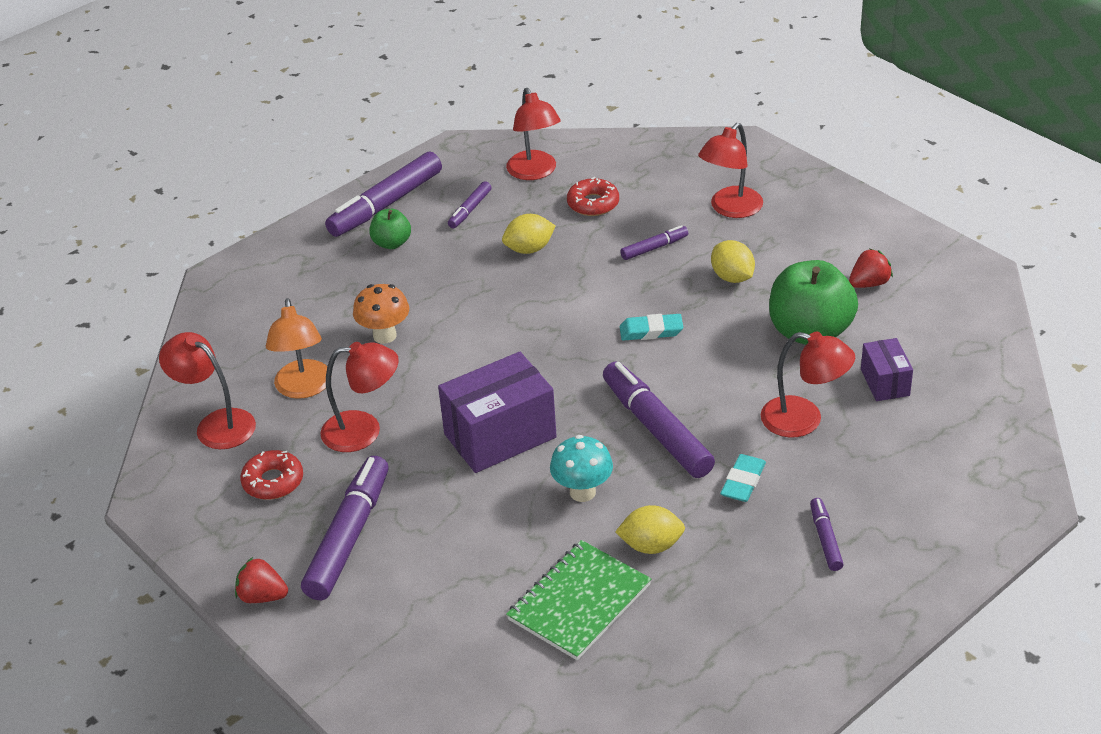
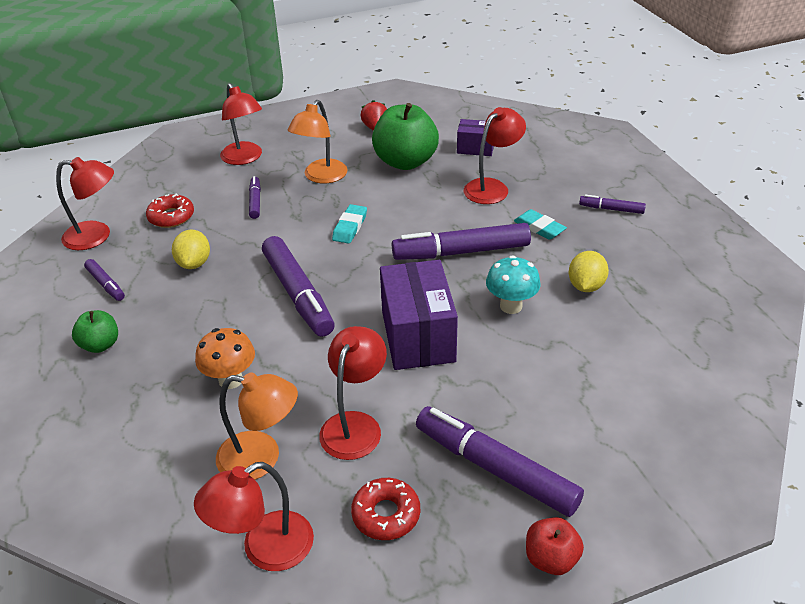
camera: 70 degrees left, 0 degrees up
red strawberry [235,557,288,603] -> red apple [526,517,584,575]
purple marker [325,151,442,237] -> purple marker moved to [262,236,335,337]
green notebook [506,540,651,660] -> none
yellow lemon [711,240,755,283] -> orange lamp [288,100,348,183]

